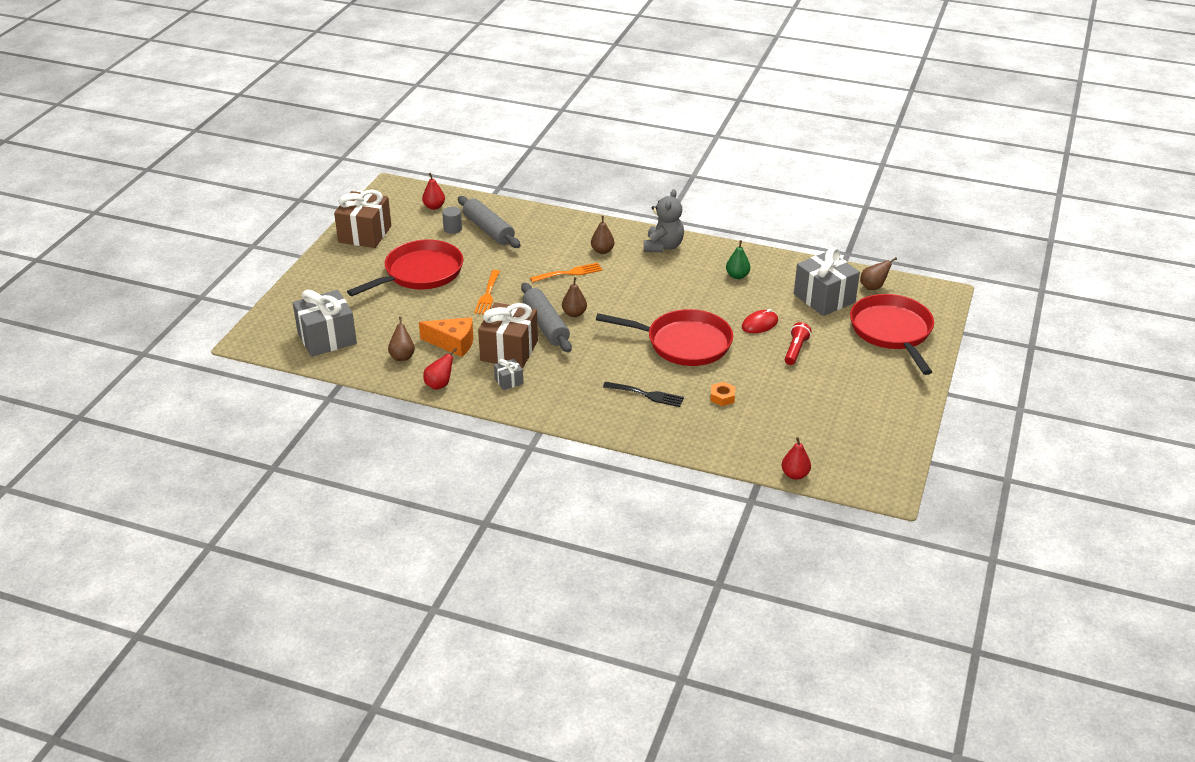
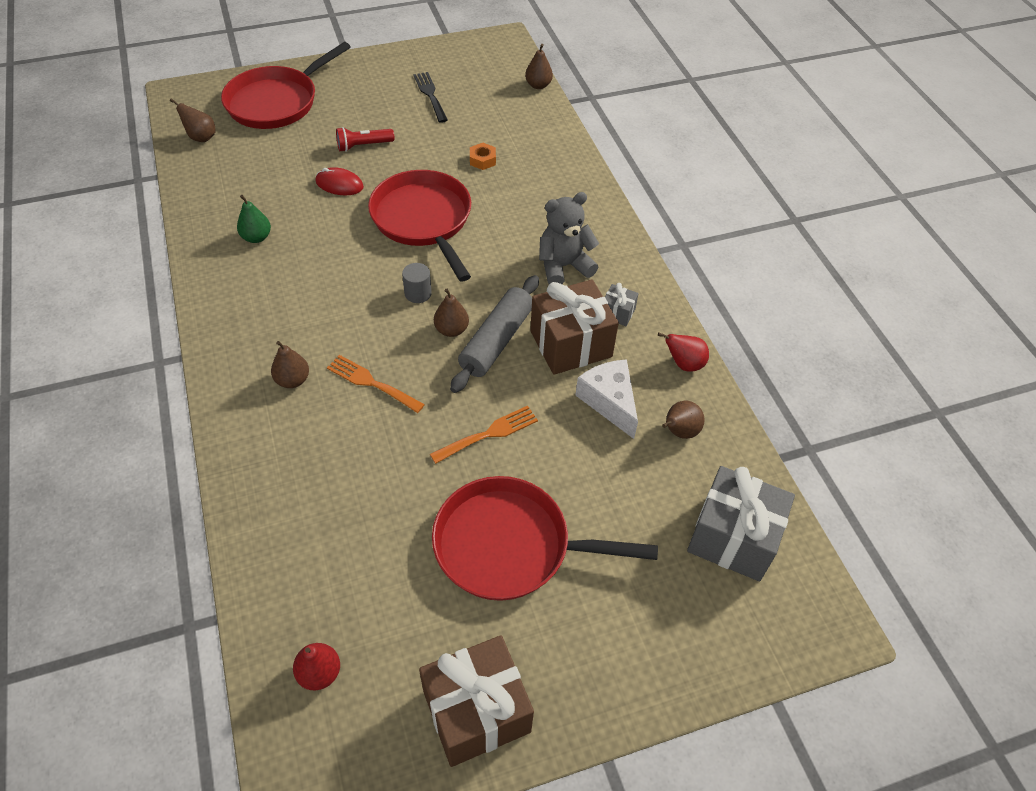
camera: 130 degrees left, 15 degrees up
orange cheese [419,317,473,357] -> white cheese [575,359,638,439]
grey cylinder [442,207,462,234] -> grey cylinder moved to [402,263,432,303]
grey rolling pin [458,196,521,248] -> none
black fork [603,382,684,407] -> black fork moved to [413,72,448,123]
grey teddy bear [644,189,684,252] -> grey teddy bear moved to [539,192,599,284]
red pear [782,437,811,480] -> brown pear [525,44,553,89]
grey gift [794,247,860,316] -> none

